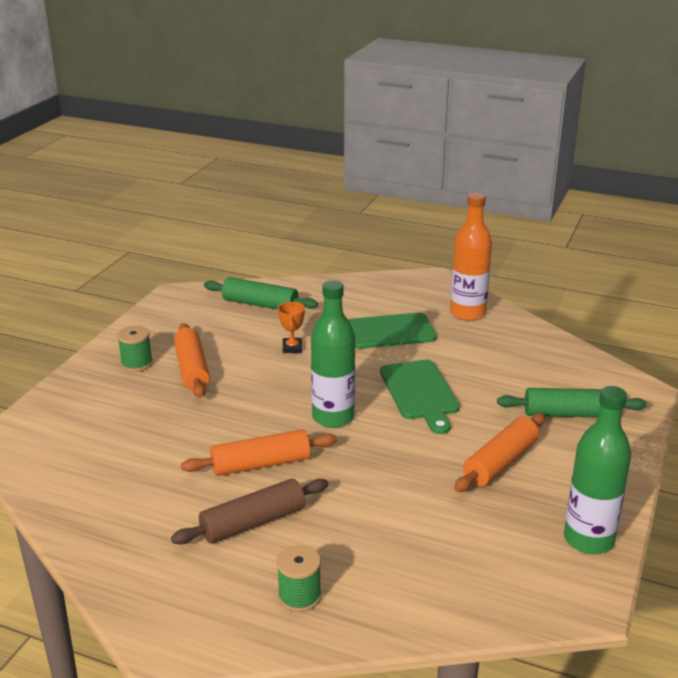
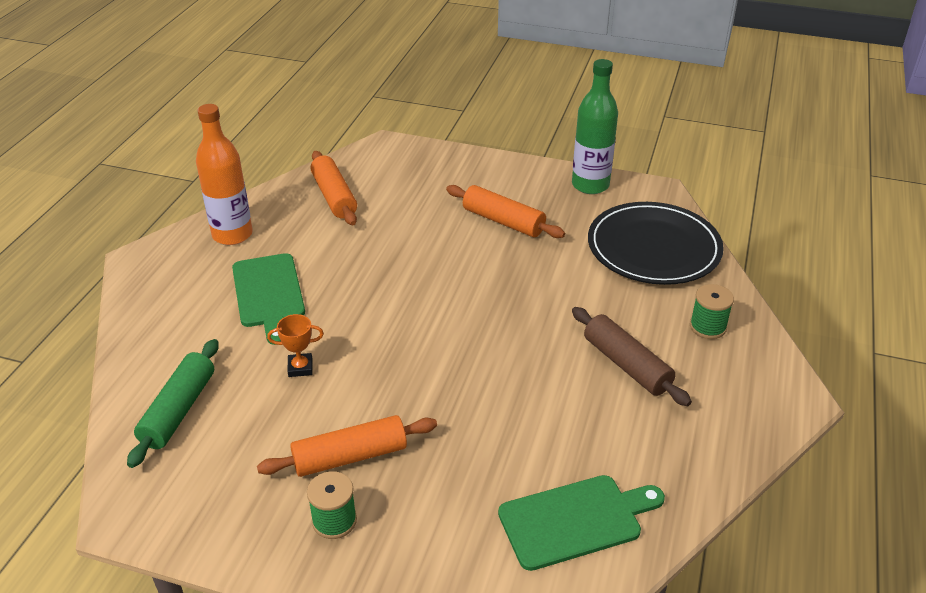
camera: 95 degrees left, 10 degrees up
orange rolling pin [181,429,337,476] -> orange rolling pin moved to [310,151,357,225]
green bottle [311,280,355,428] -> none
green cutting board [380,360,460,434] -> green cutting board moved to [498,475,665,571]
green rolling pin [497,388,647,417] -> none
none -> black plate [588,202,724,285]

